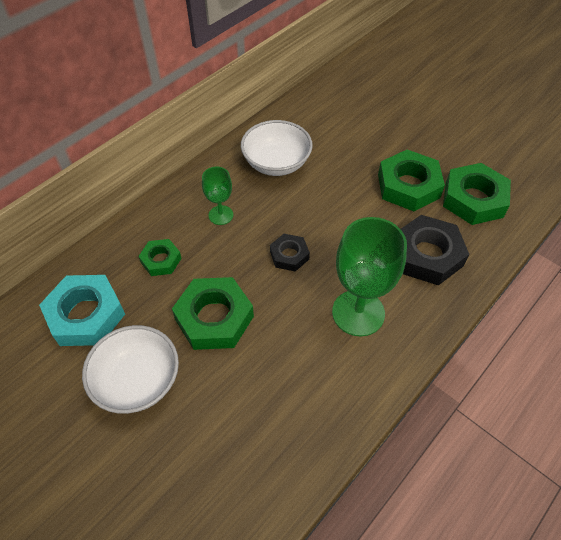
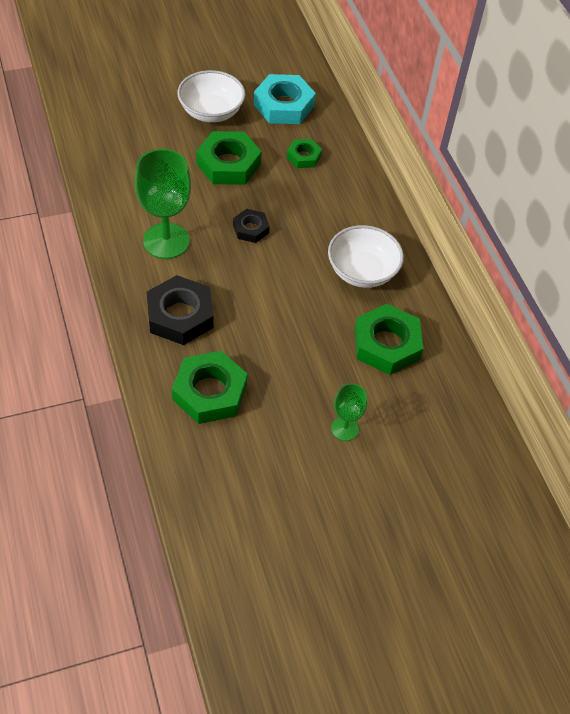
camera: 115 degrees right, 0 degrees up
green goblet [202,167,233,225] -> green goblet moved to [331,383,367,441]
green nut [378,150,445,211] -> green nut moved to [354,304,423,375]

